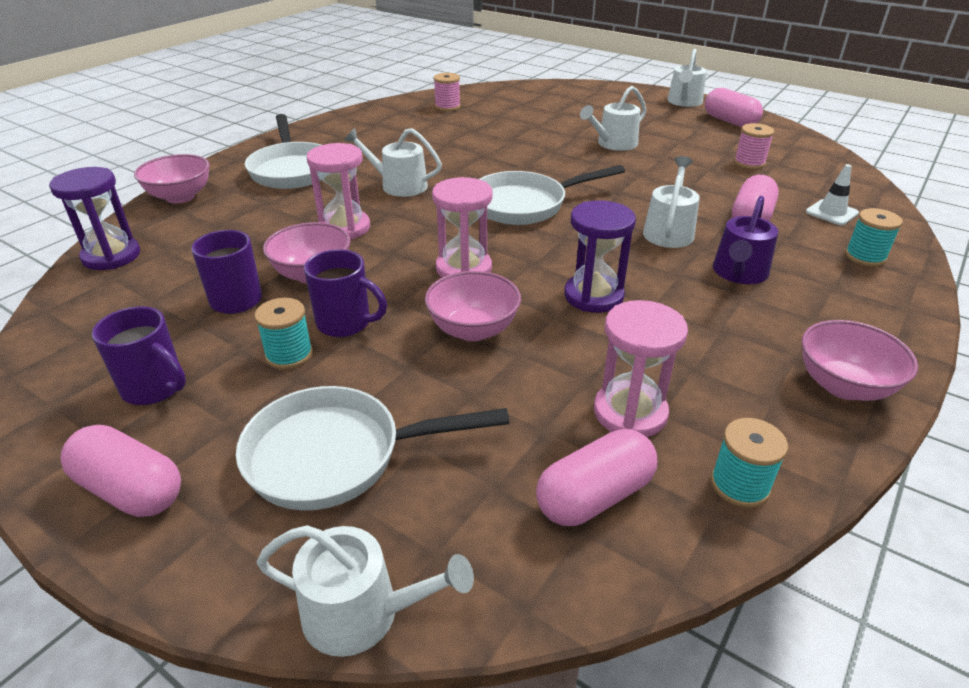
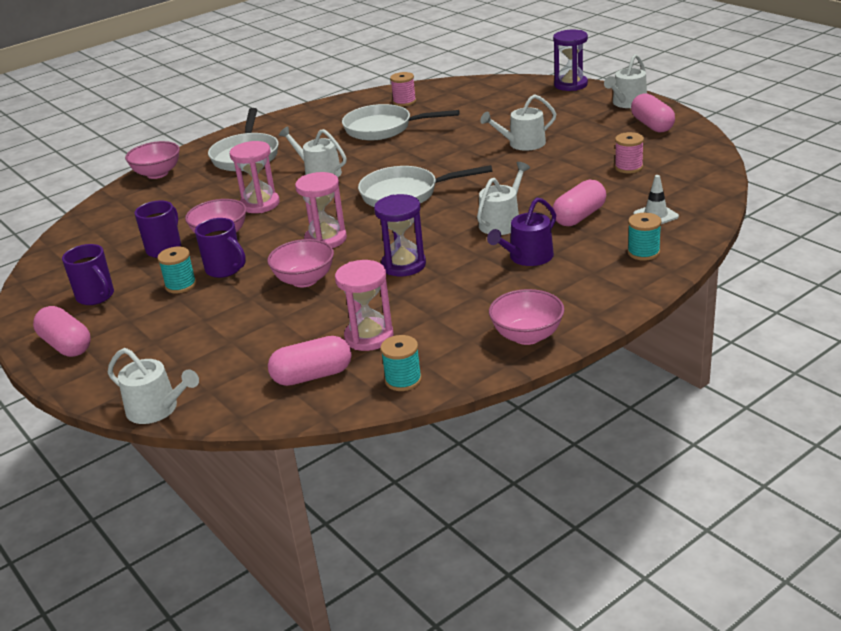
camera: 20 degrees right, 5 degrees down
purple hourglass [49,167,140,270] -> purple hourglass moved to [553,30,588,91]
white pan [236,386,510,510] -> white pan moved to [342,104,459,141]

